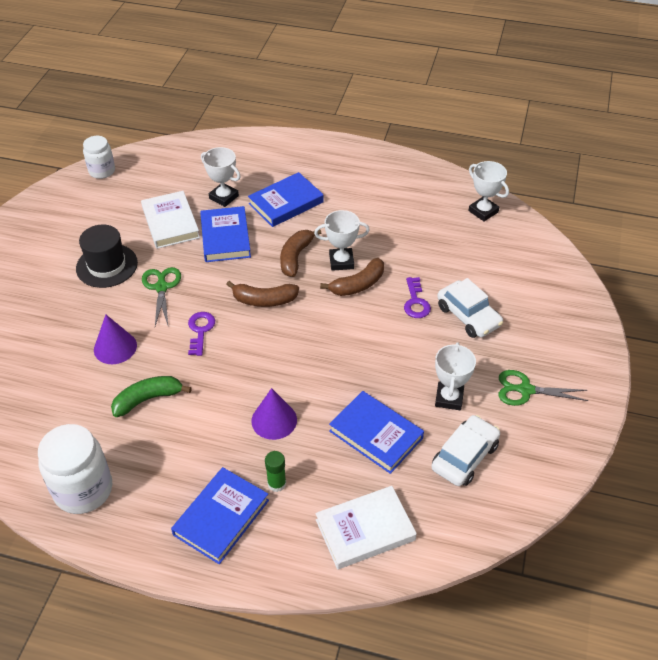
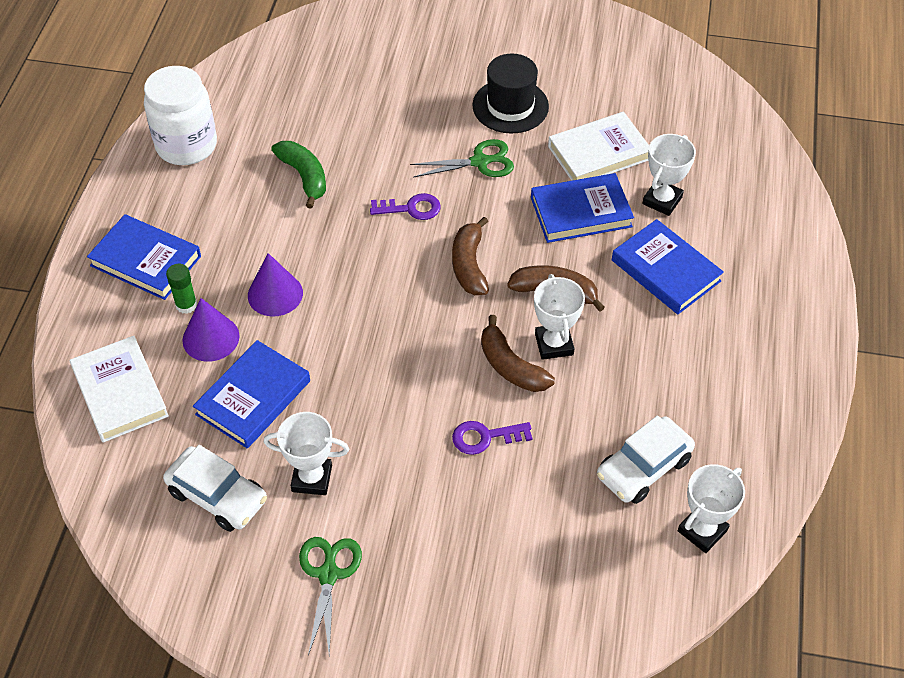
camera: 85 degrees right, 5 degrees up
white jar [83,136,115,179] -> none
purple cone [94,315,137,364] -> purple cone moved to [183,298,240,362]
white car [437,278,503,338] -> white car moved to [597,415,695,504]

